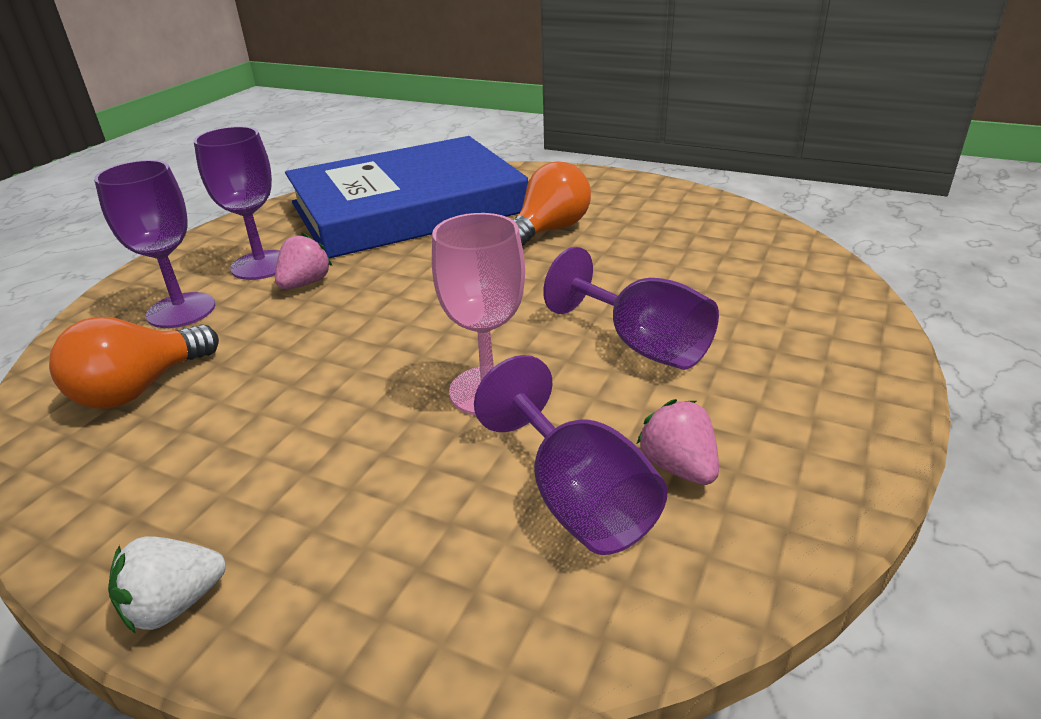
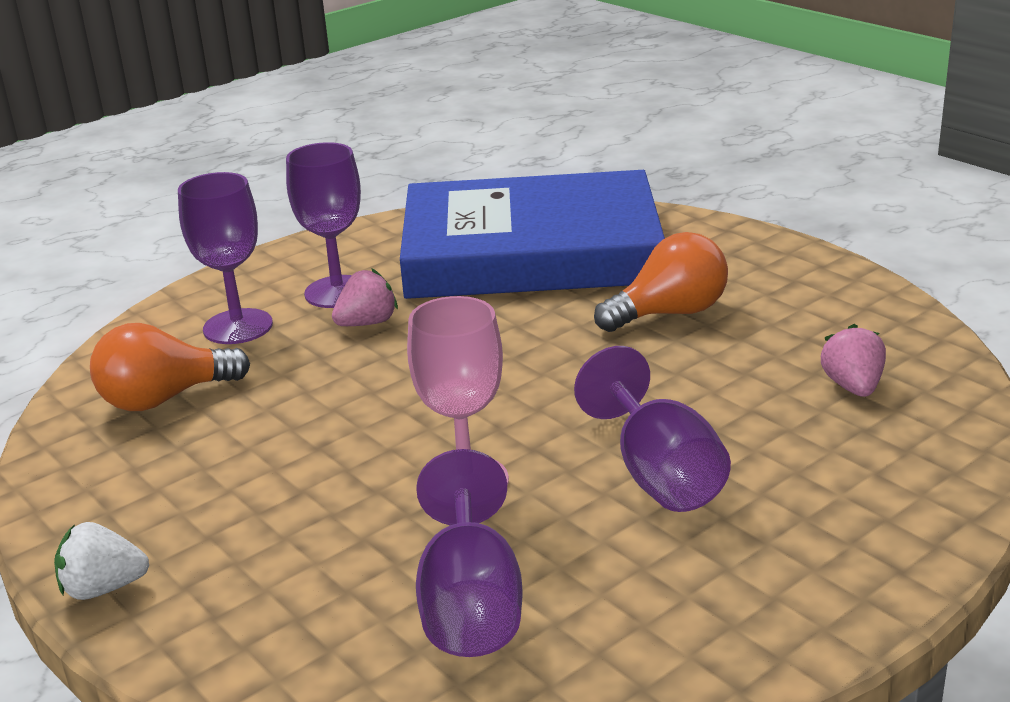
camera: 25 degrees right, 5 degrees down
pink strawberry [637,399,719,485] -> pink strawberry moved to [821,324,886,397]

